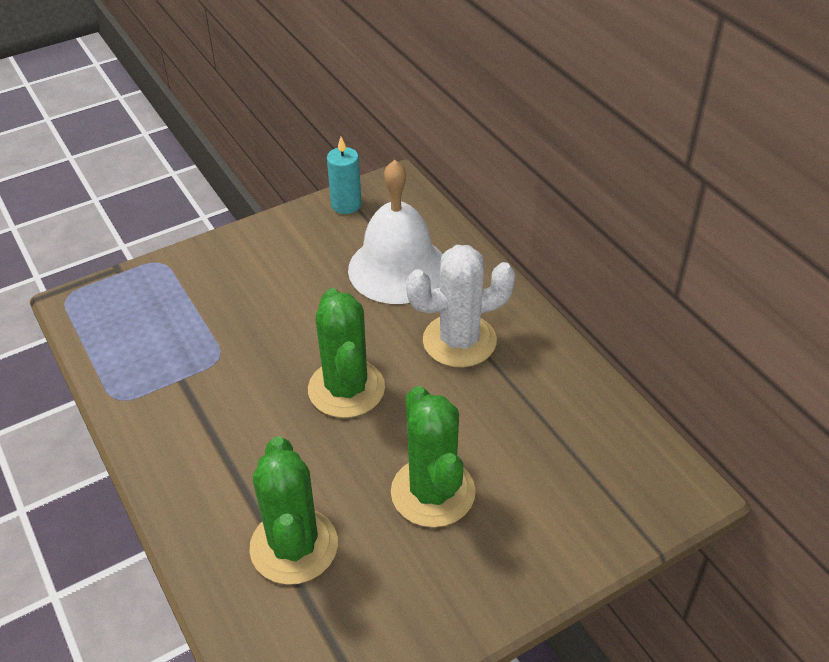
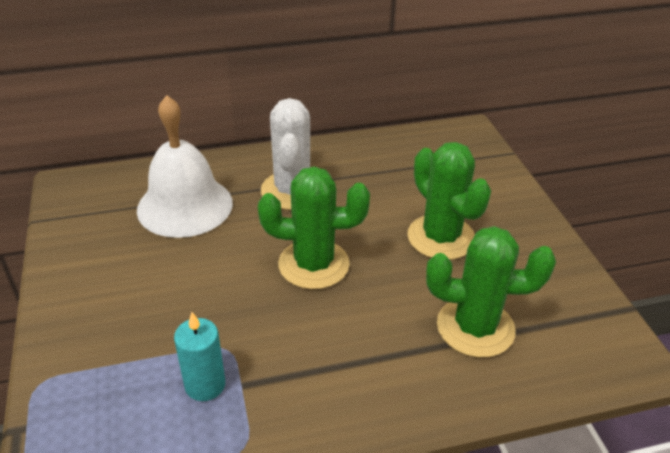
camera: 75 degrees left, 5 degrees down
turquoise candle [327,137,362,214] -> turquoise candle moved to [174,312,225,401]
green cactus [391,386,476,528] -> green cactus turned 60 degrees clockwise [407,142,491,260]

